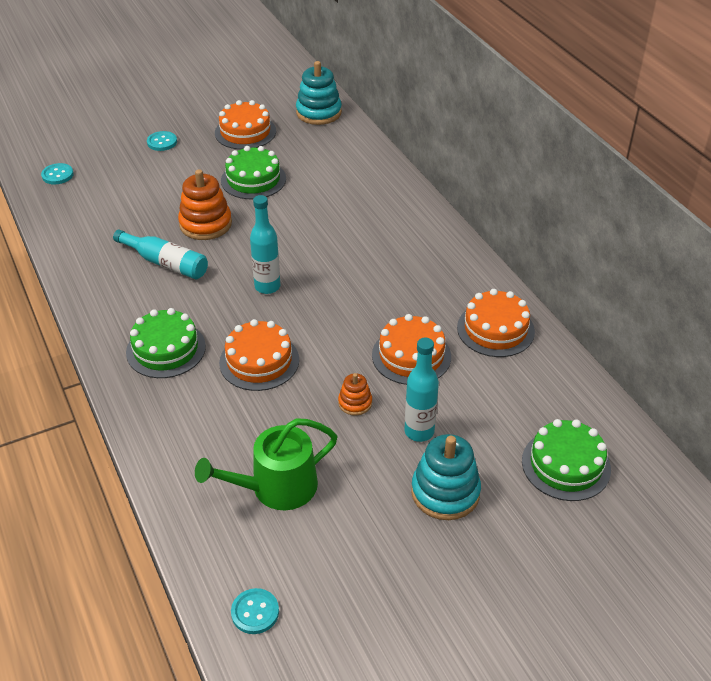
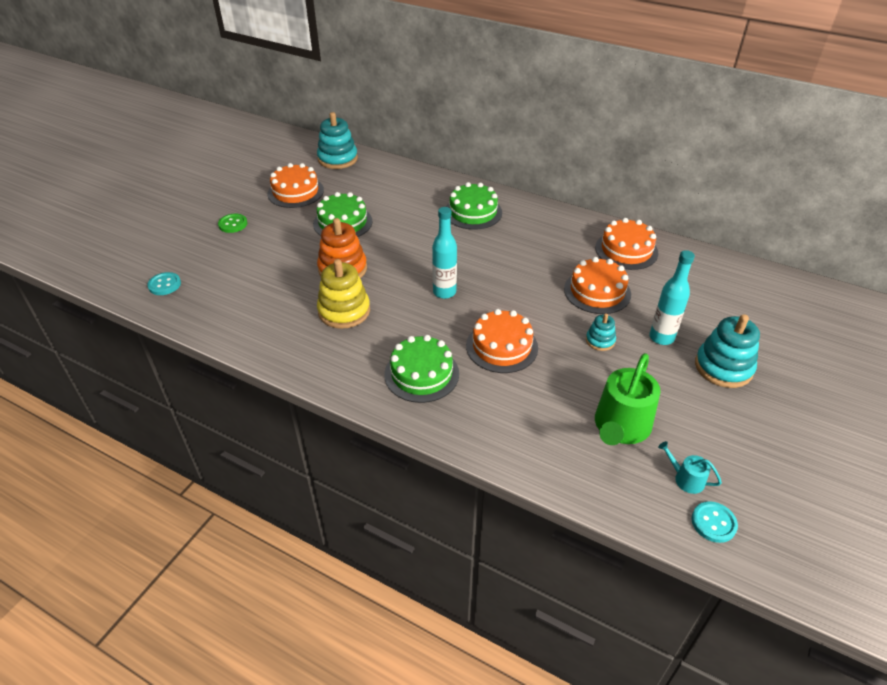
camera: 35 degrees left, 0 degrees up
turquoise bottle [113,230,208,279] -> yellow stacking toy [317,259,370,329]
turquoise button [147,131,177,151] -> green button [218,214,247,233]
orange stacking toy [338,373,372,416] -> turquoise stacking toy [586,313,616,351]
green cake [522,419,611,501] -> green cake moved to [446,182,502,230]
none -> turquoise watering can [658,441,722,494]

